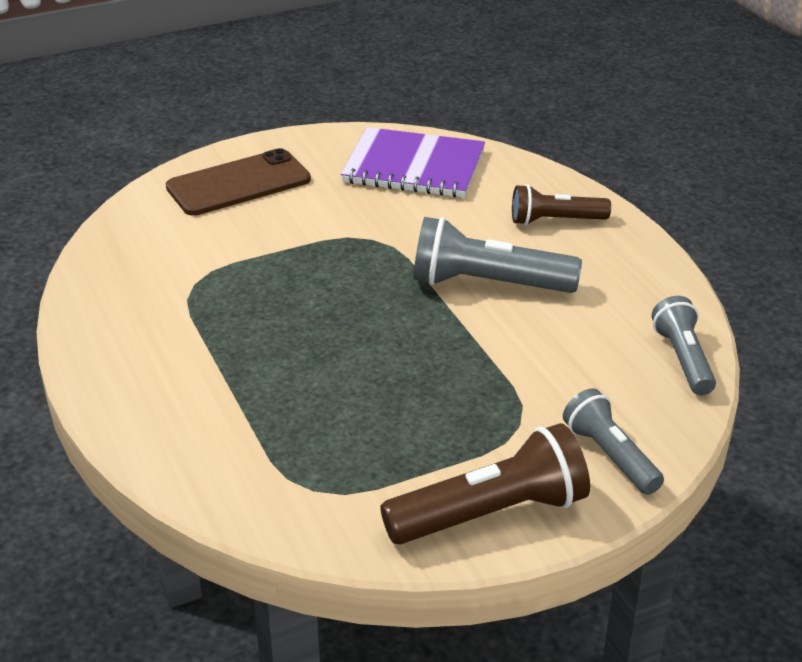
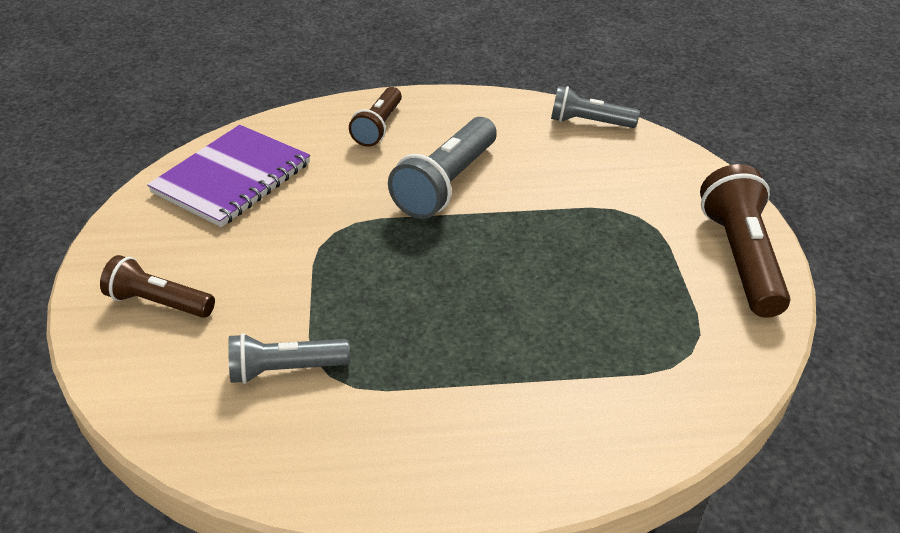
camera: 70 degrees left, 5 degrees up
brown phone [166,148,311,216] -> brown flashlight [100,255,215,318]
grey flashlight [563,388,664,495] -> grey flashlight moved to [228,333,350,384]

